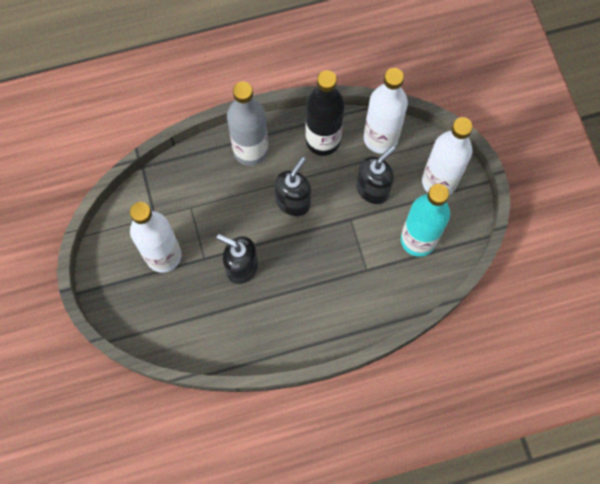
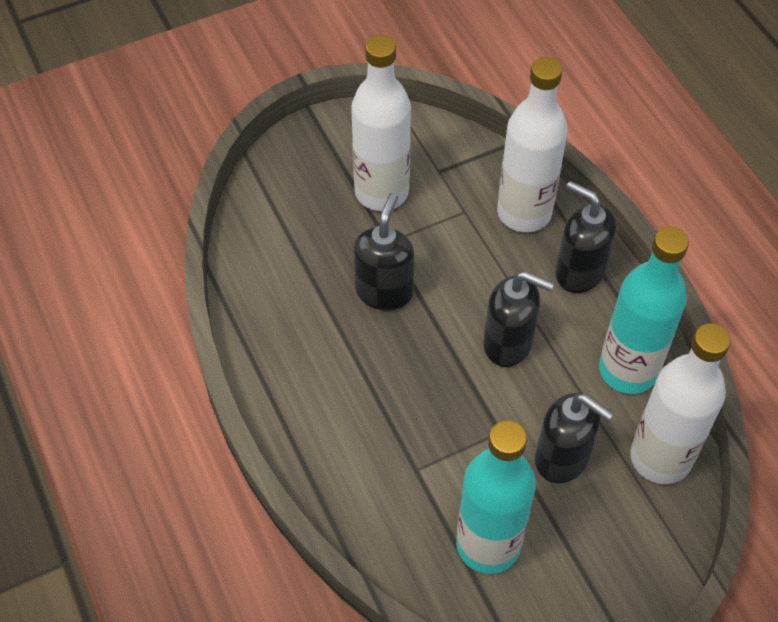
camera: 80 degrees right, 15 degrees down
grey bottle [227,82,268,166] -> black soap dispenser [555,181,617,293]
black bottle [305,70,344,156] -> turquoise bottle [599,226,689,394]
white bottle [422,117,473,195] -> white bottle moved to [497,57,568,232]

